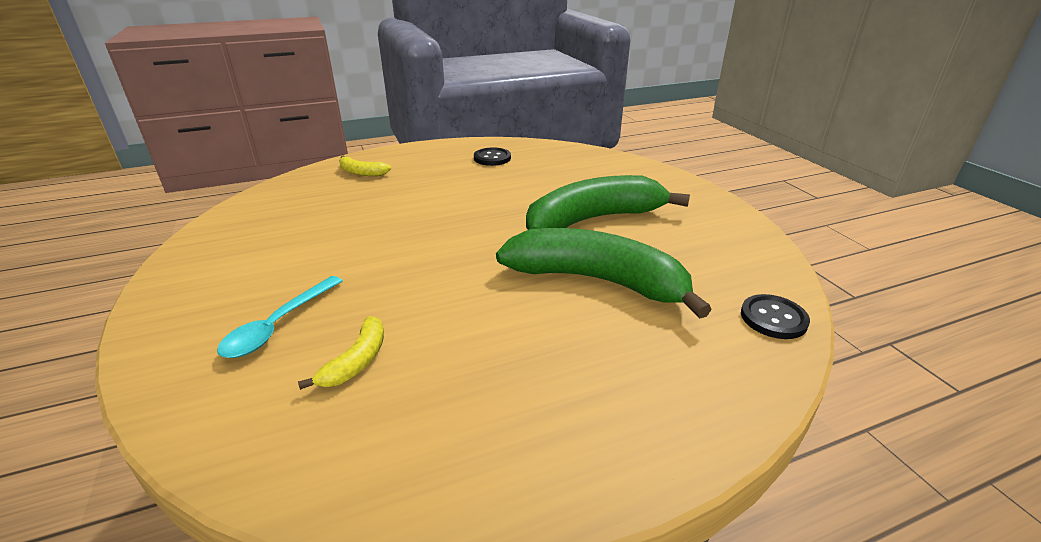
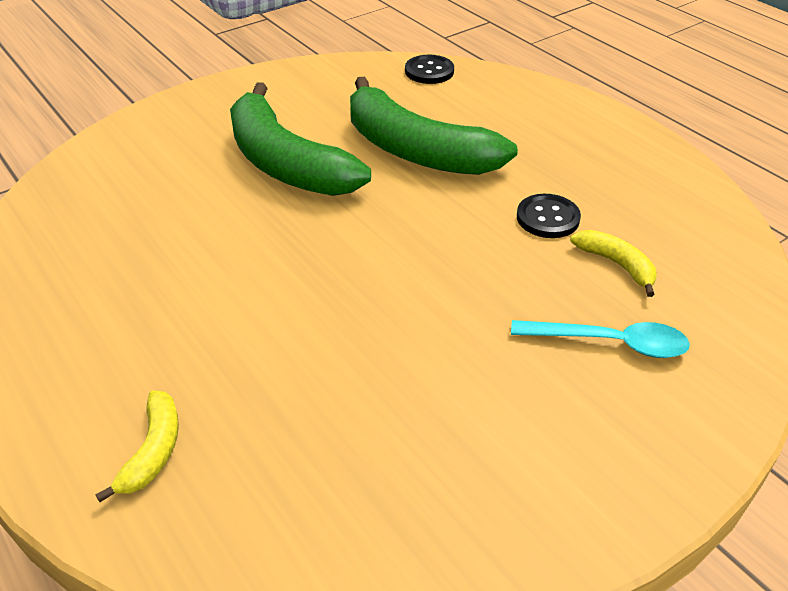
camera: 105 degrees left, 10 degrees up
yellow banana [298,316,384,390] -> yellow banana turned 45 degrees clockwise [570,230,657,297]
black button [474,147,511,166] -> black button moved to [517,194,581,238]
green banana [496,228,712,318] -> green banana turned 60 degrees counterclockwise [350,77,518,175]

